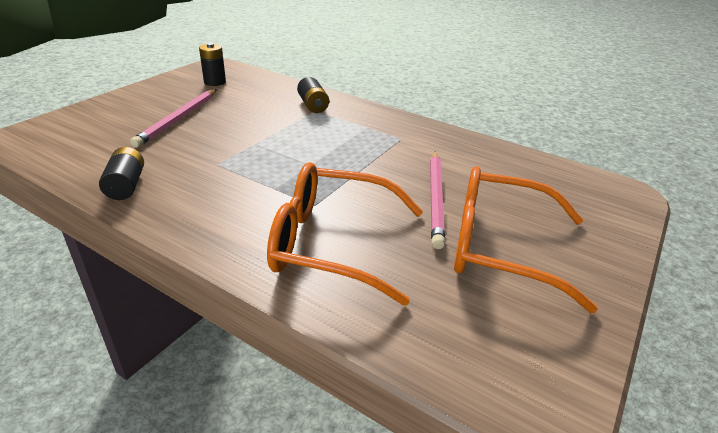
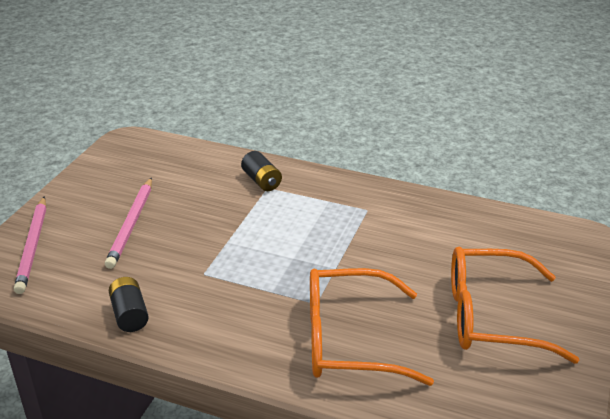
camera: 10 degrees left, 0 degrees up
black battery [199,43,226,86] -> none
pink pencil [430,151,445,249] -> pink pencil moved to [14,196,46,294]

